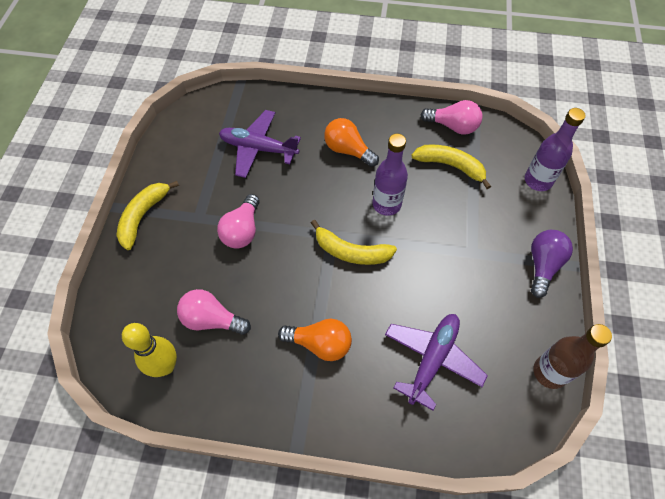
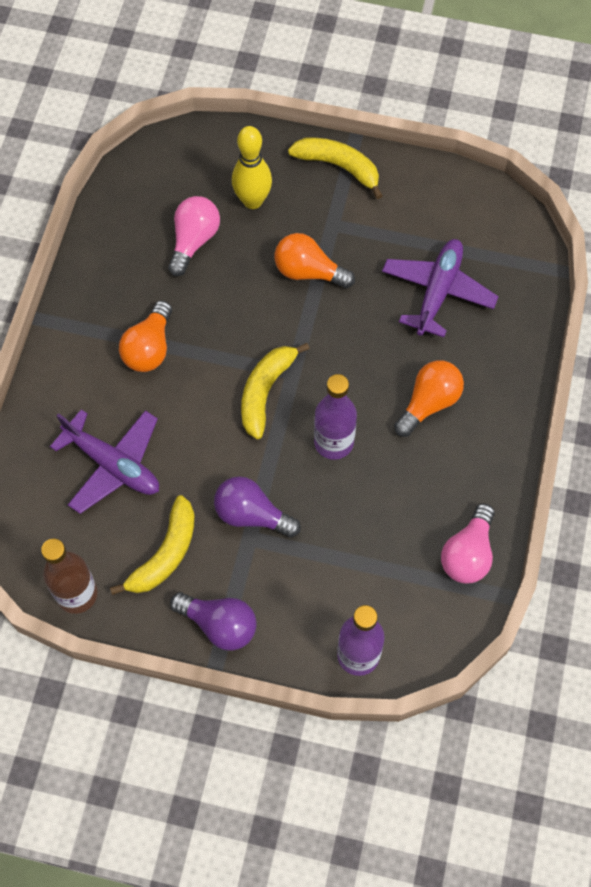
camera: 95 degrees right, 5 degrees up
yellow bowling pin [122,323,177,377] -> yellow bowling pin moved to [232,126,272,209]
pink light bulb [217,194,260,249] -> orange light bulb [275,233,355,288]
yellow banana [411,144,491,189] -> yellow banana moved to [110,495,195,595]
none -> purple light bulb [214,476,301,538]

